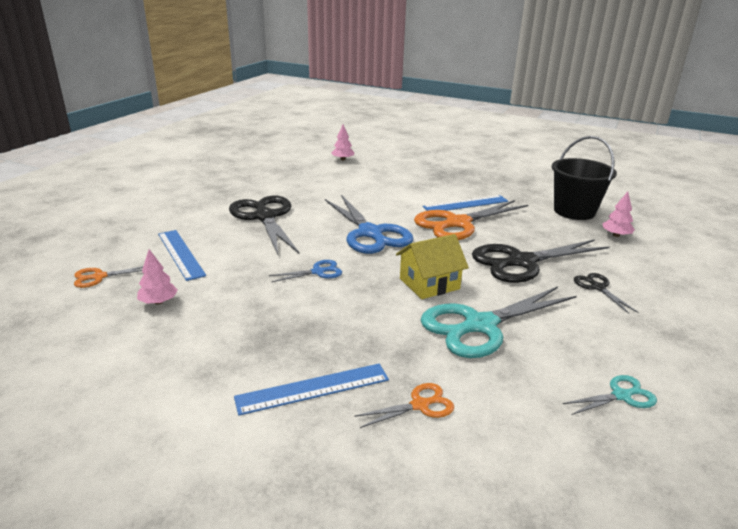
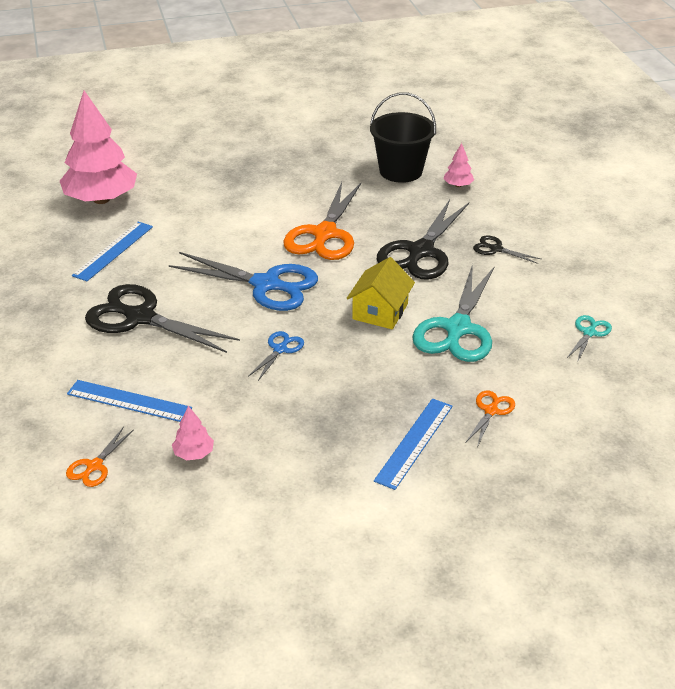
camera: 40 degrees left, 10 degrees up
pink tree [332,124,354,161] -> pink tree [60,90,137,204], size x2.43
blue ruler [422,195,508,211] -> blue ruler moved to [72,222,153,281]

